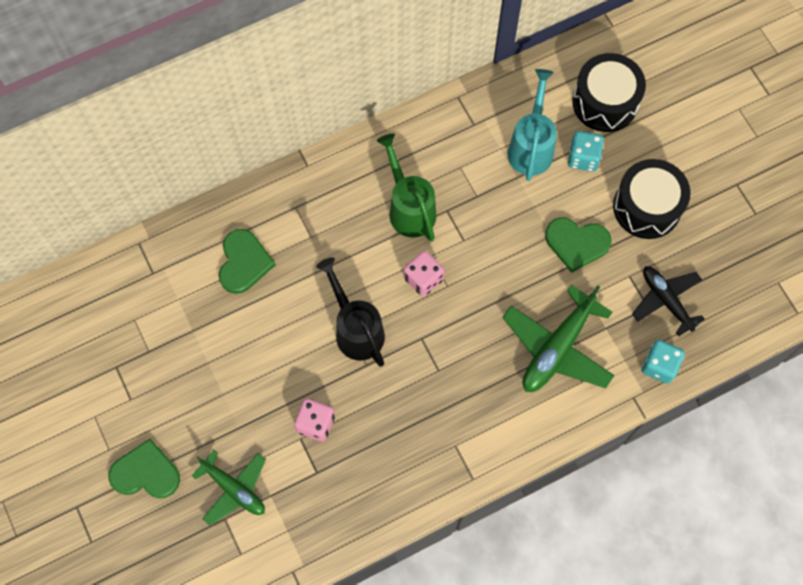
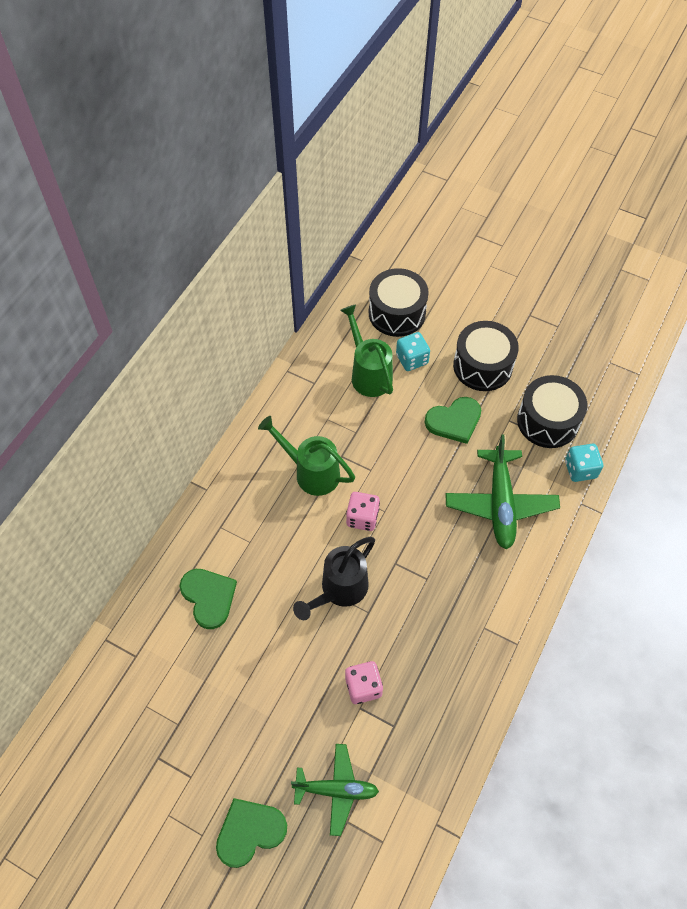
camera: 35 degrees left, 10 degrees down
black watering can [316,257,385,367] -> black watering can turned 75 degrees counterclockwise [293,537,375,620]
turquoise watering can [507,69,557,181] -> green watering can [340,304,393,397]
black plane [632,266,705,336] -> black drum [517,375,587,448]

